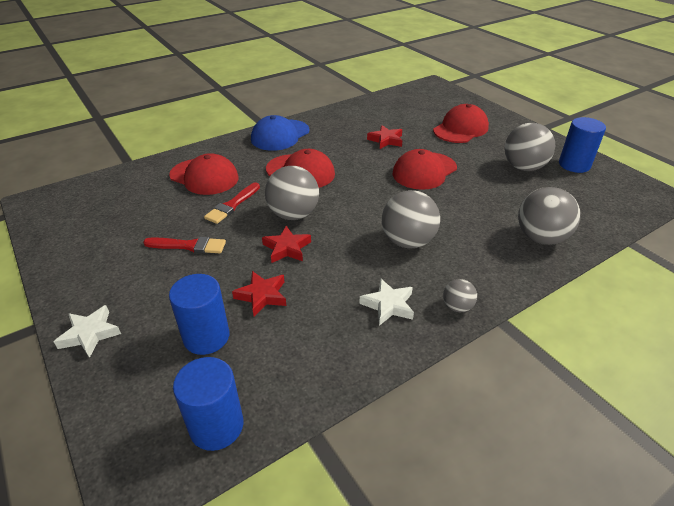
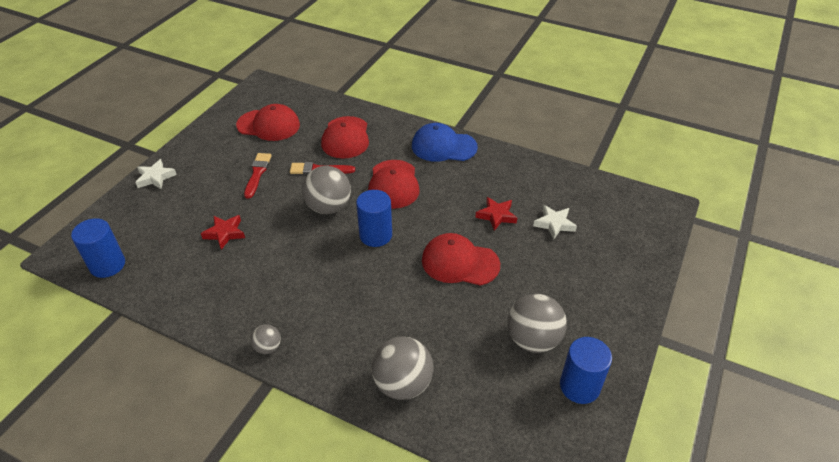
camera: 60 degrees right, 5 degrees up
red brush [143,237,226,253] -> red brush turned 150 degrees counterclockwise [244,153,272,199]
blue cylinder [169,274,230,355] -> blue cylinder moved to [356,190,392,247]
red star [262,226,311,263] -> none
white star [359,278,414,326] -> white star moved to [533,205,577,240]
grey ball [382,190,440,249] -> none
red cap [433,104,489,143] -> red cap moved to [236,104,300,141]

